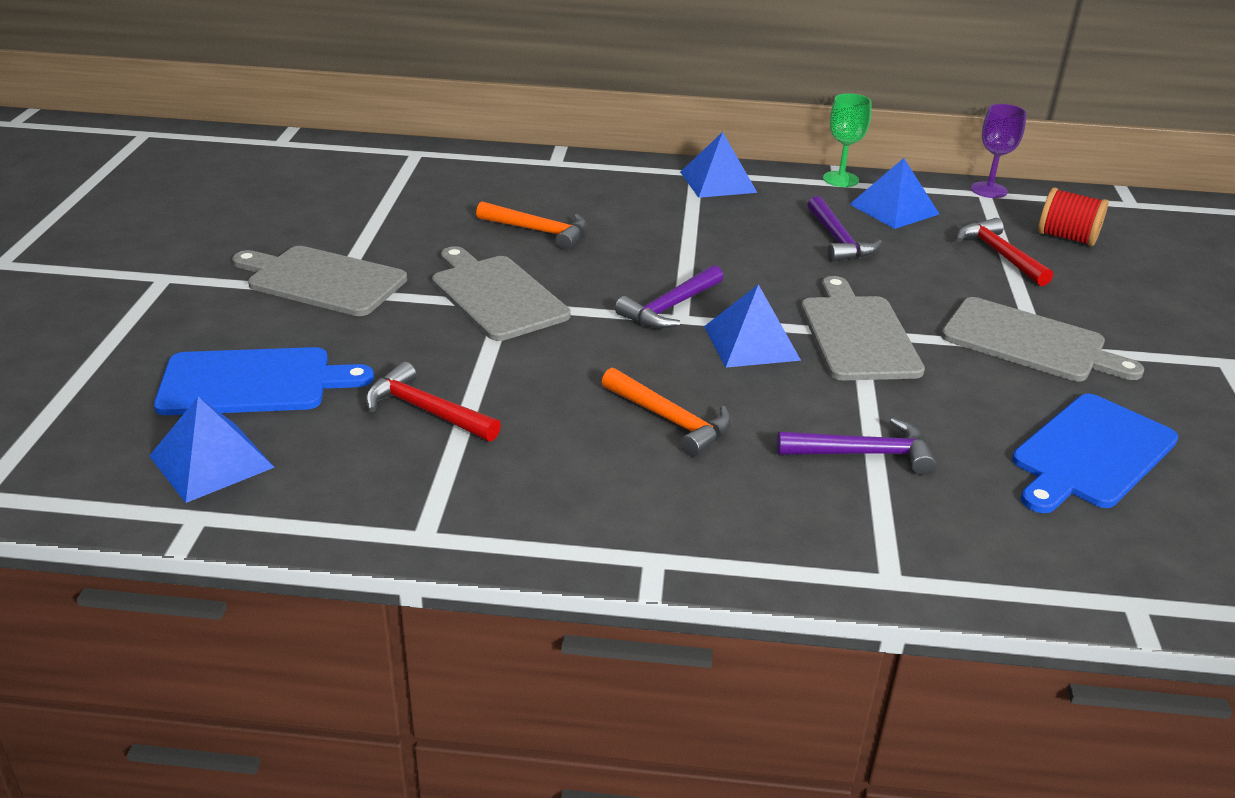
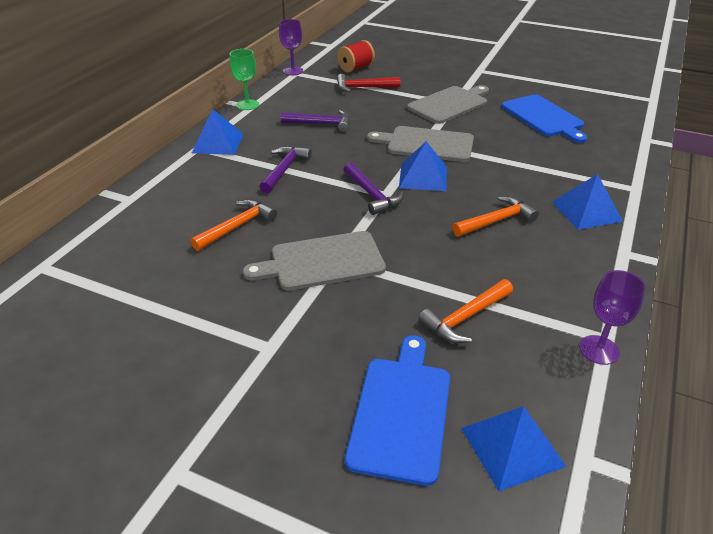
camera: 70 degrees left, 5 degrees up
grey cutting board [232,246,407,316] -> none
red hammer [366,362,501,442] -> orange hammer [419,279,513,343]
purple hammer [777,418,936,475] -> purple hammer moved to [259,146,312,193]
blue pyramid [850,158,939,229] -> blue pyramid moved to [552,174,623,230]
none -> purple goblet [579,270,646,365]

